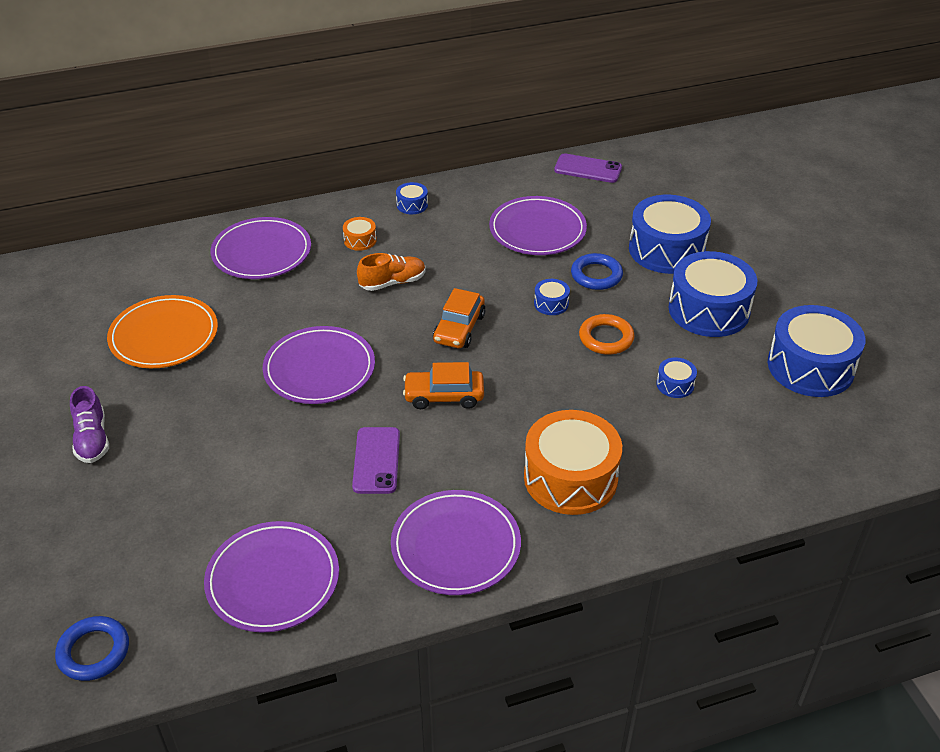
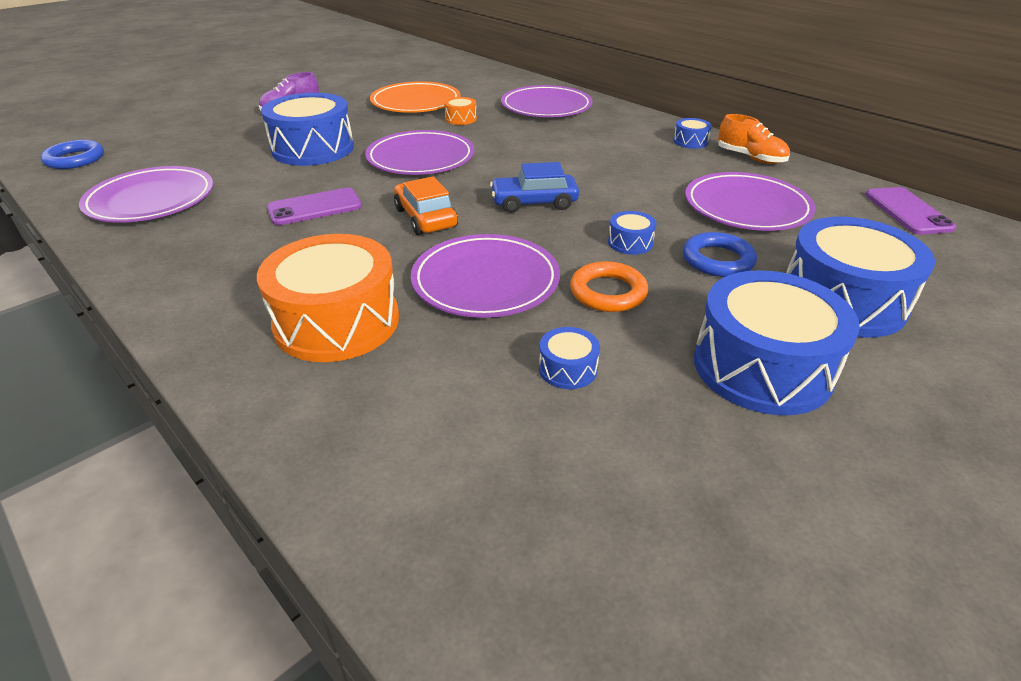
camera: 65 degrees right, 5 degrees down
orange drum [343,217,377,251] -> orange drum moved to [444,97,477,125]
orange shoe [357,253,426,291] -> orange shoe moved to [718,114,790,164]
purple plate [391,490,521,595] -> purple plate moved to [411,234,560,318]
orange car [433,288,486,348] -> blue car [490,162,579,213]
blue drum [768,305,865,397] -> blue drum moved to [261,93,354,166]

